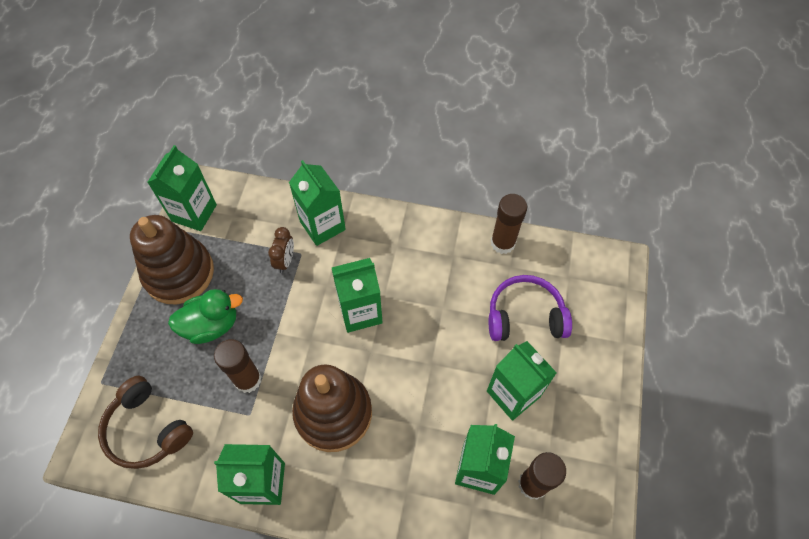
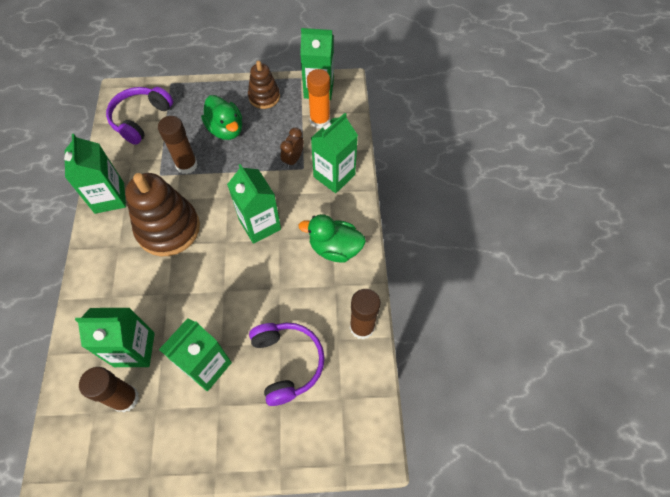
camera: 75 degrees right, 0 degrees up
brown headphones [98,376,193,469] -> purple headphones [106,87,173,145]
brown stacking toy [130,215,214,304] -> brown stacking toy [248,61,280,109], size x0.57
brown clock [268,227,294,273] -> brown clock turned 120 degrees clockwise [280,127,304,168]
none -> green duck [299,214,366,263]
none -> orange glue stick [307,69,330,129]

